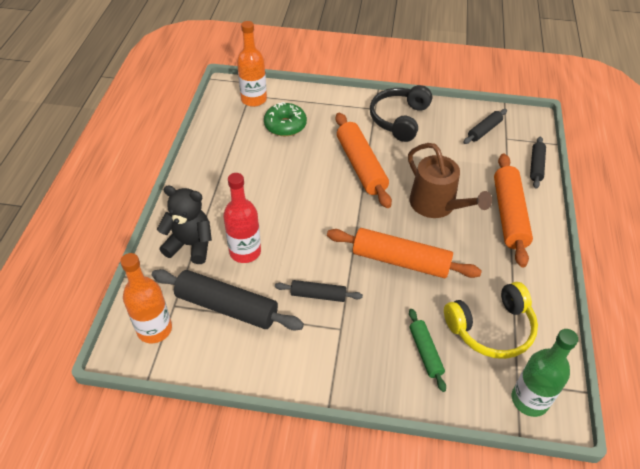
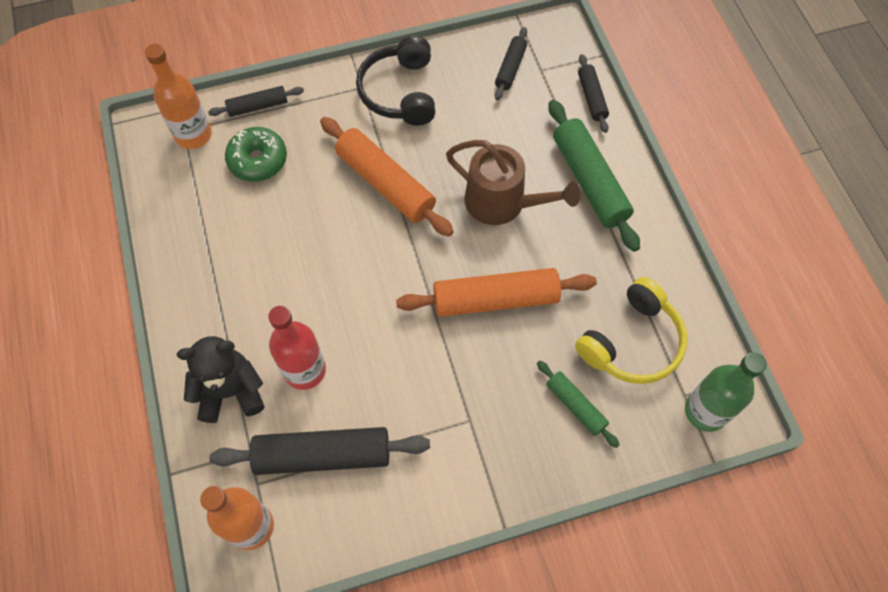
camera: 25 degrees left, 15 degrees up
black rolling pin [275,280,363,302] -> black rolling pin moved to [208,86,304,117]
orange rolling pin [494,153,533,267] -> green rolling pin [548,100,640,252]

